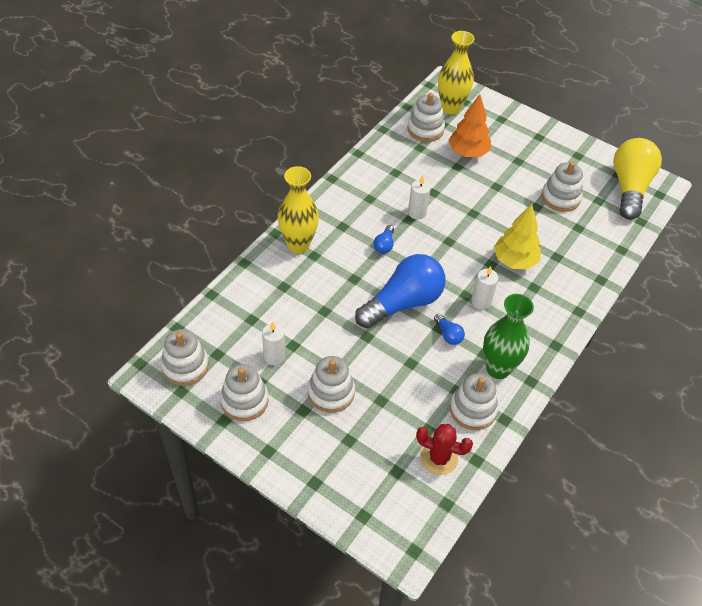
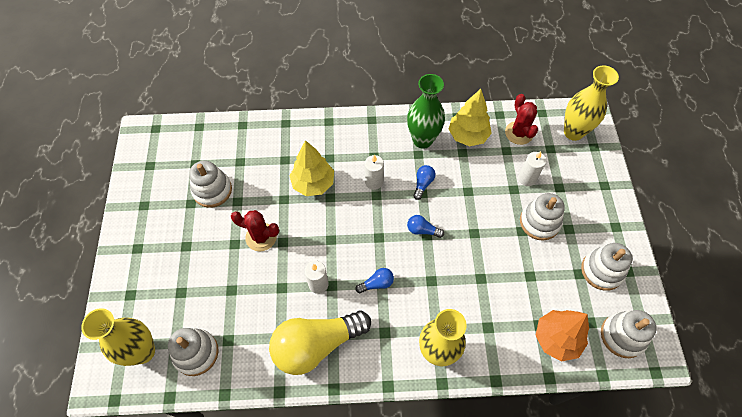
camera: 125 degrees left, 10 degrees up
white candle [262,322,285,365] -> white candle moved to [518,151,546,186]
blue light bulb [355,254,446,328] -> blue light bulb [407,215,444,238], size x0.41
orange tree [448,94,491,157] -> orange tree moved to [535,310,589,362]
white stacking toy [450,373,498,430] -> yellow tree [448,89,492,147]
yellow light bulb [613,138,662,220] -> yellow light bulb moved to [269,310,371,375]
none -> red cactus [231,210,279,251]
none -> yellow vase [564,65,619,141]

